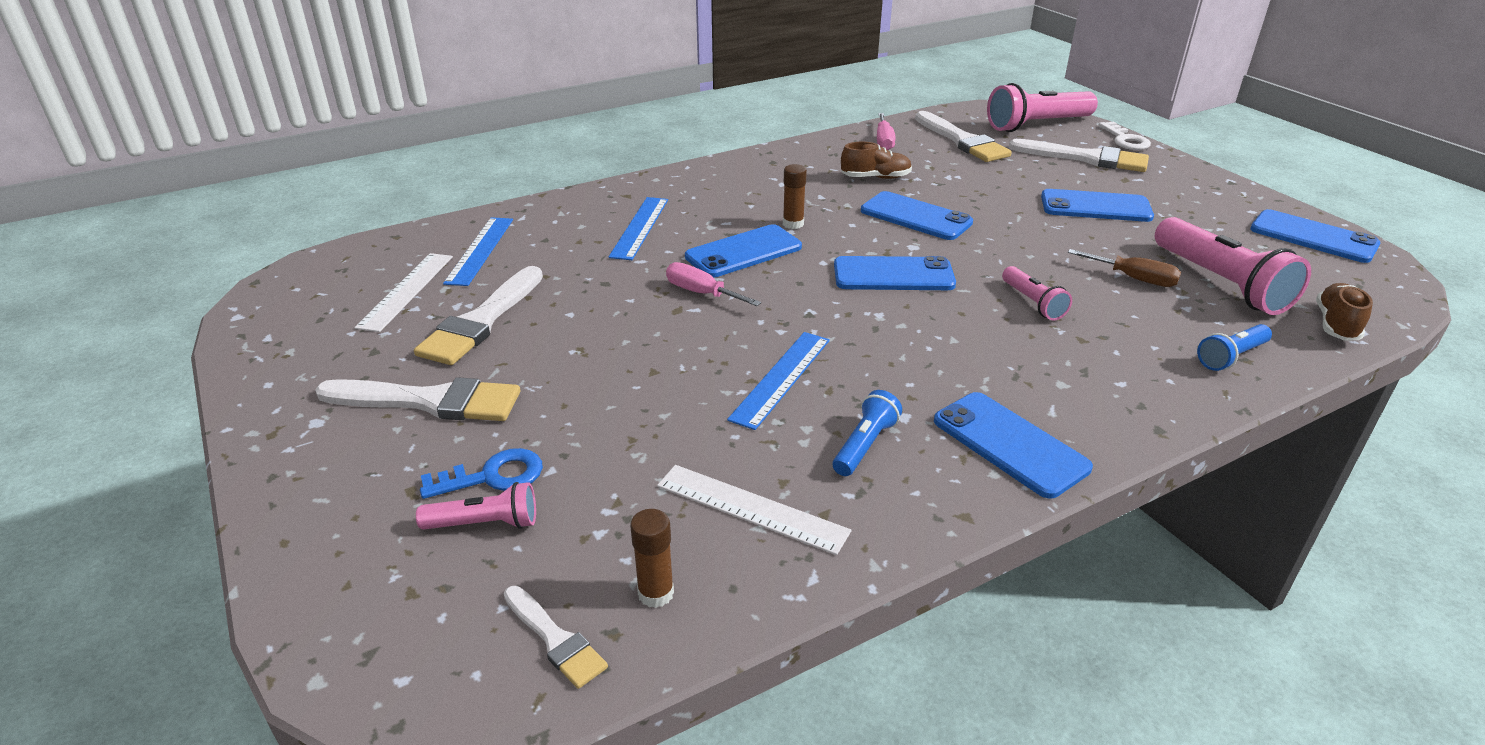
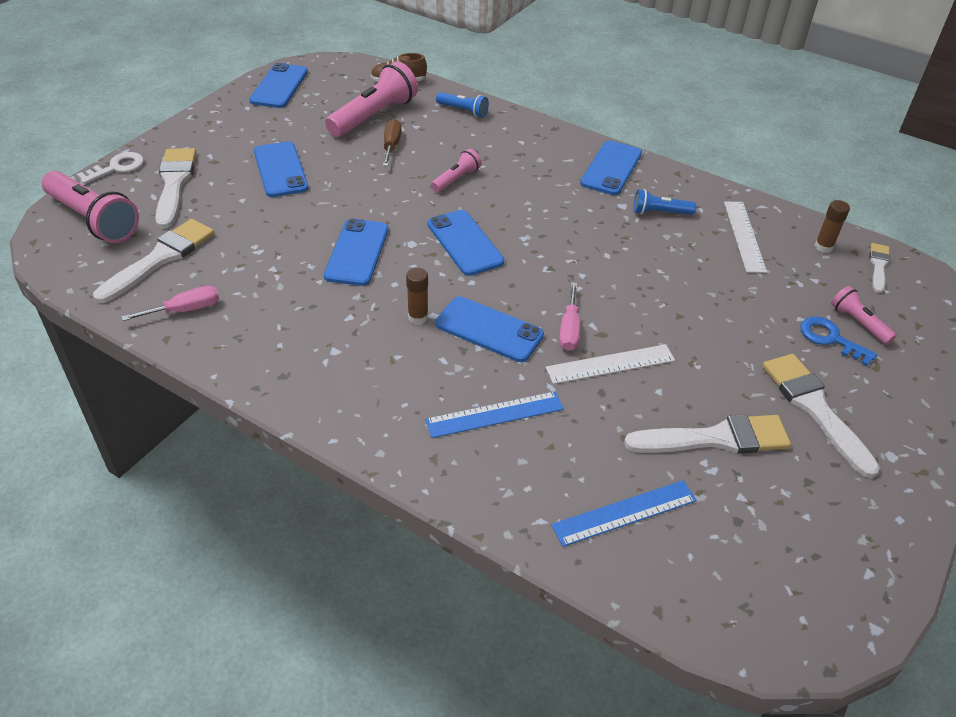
camera: 120 degrees left, 10 degrees up
white ruler [355,253,453,332] -> white ruler moved to [546,344,675,384]
blue ruler [727,332,830,430] -> none
brown shoe [841,142,912,179] -> none

